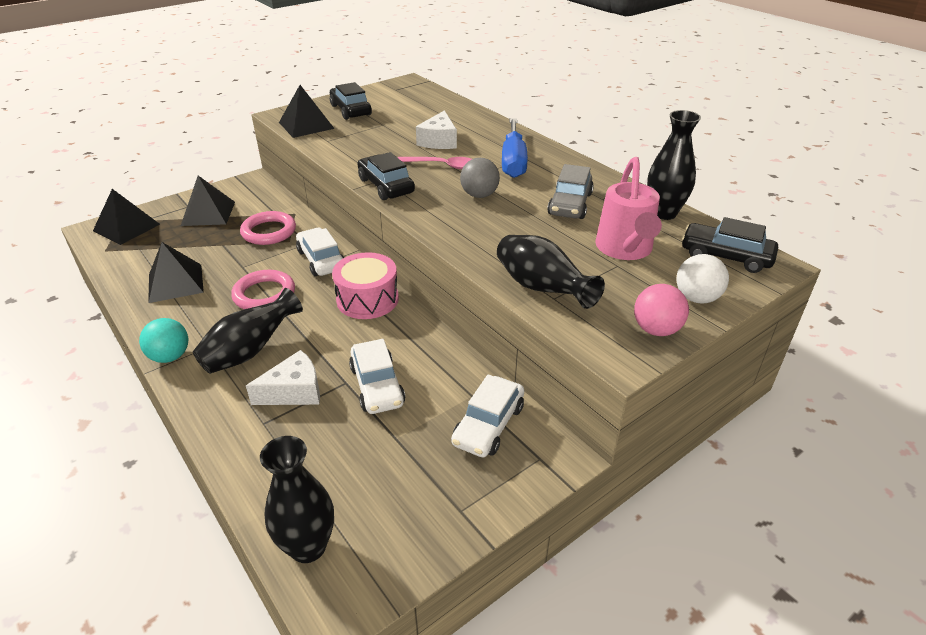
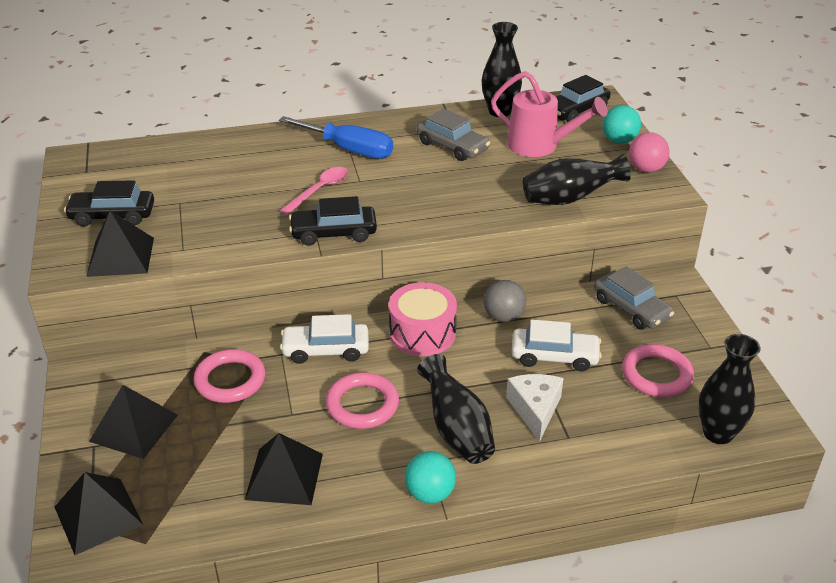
camera: 65 degrees left, 0 degrees up
white cheese [416,110,457,149] -> none
white car [451,374,524,457] -> grey car [594,266,674,330]
grey ball [460,158,500,198] -> grey ball moved to [484,280,526,322]
white ball [677,254,729,303] -> turquoise ball [602,105,641,144]
none -> pink ring [622,344,694,397]

